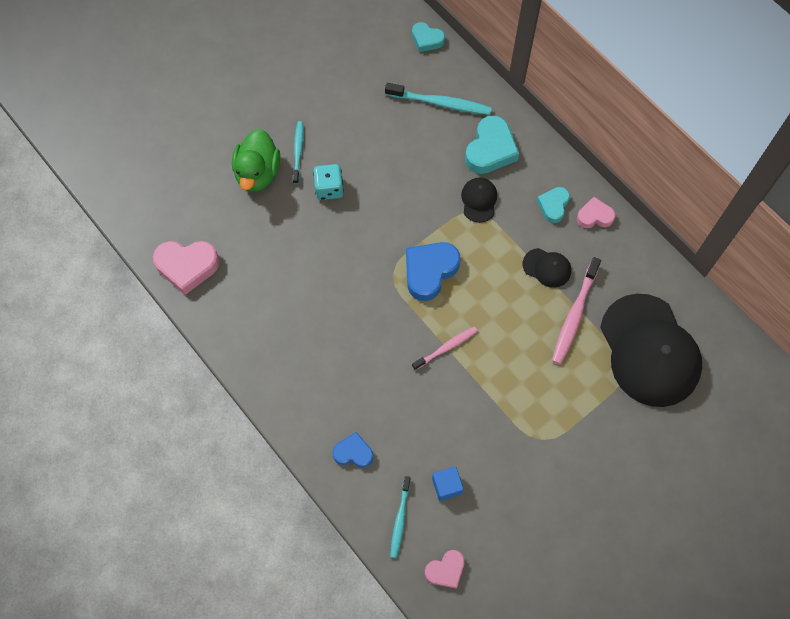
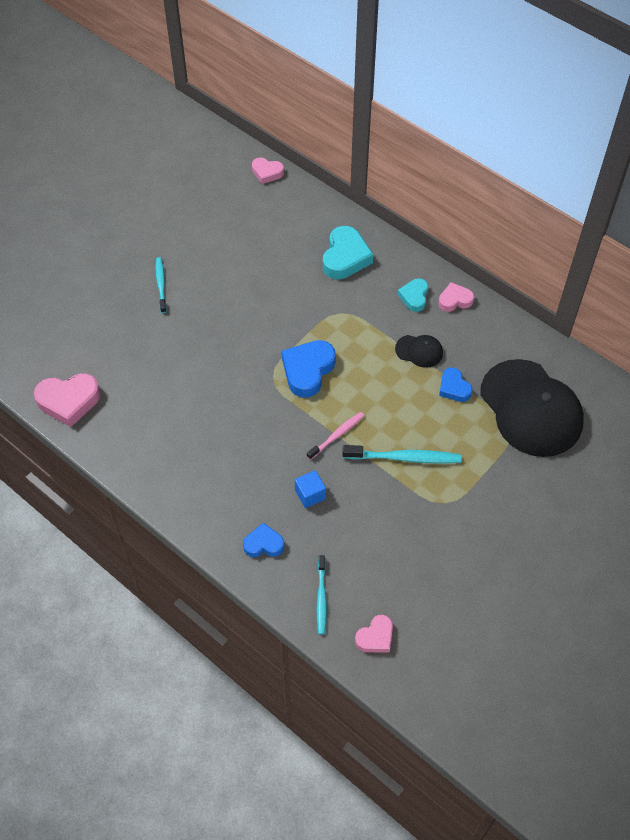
camera: 10 degrees left, 10 degrees down
green duck [232,129,280,192] -> none
turquoise dice [313,164,344,200] -> none
turquoise toothbrush [385,83,492,115] -> turquoise toothbrush moved to [342,445,461,464]
turquoise heart [412,22,445,52] -> pink heart [252,158,284,184]
blue cube [432,466,464,501] -> blue cube moved to [295,470,326,508]
black cap [461,178,497,223] -> none
pink toothbrush [552,257,601,364] -> blue heart [439,368,472,402]

